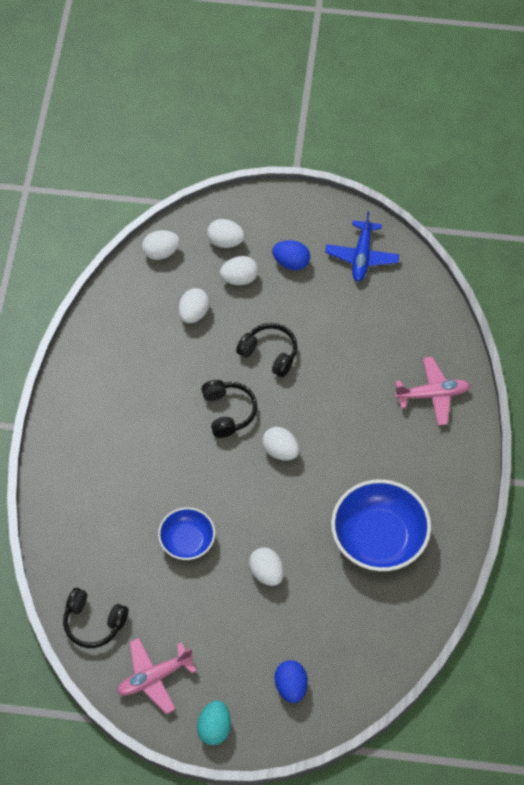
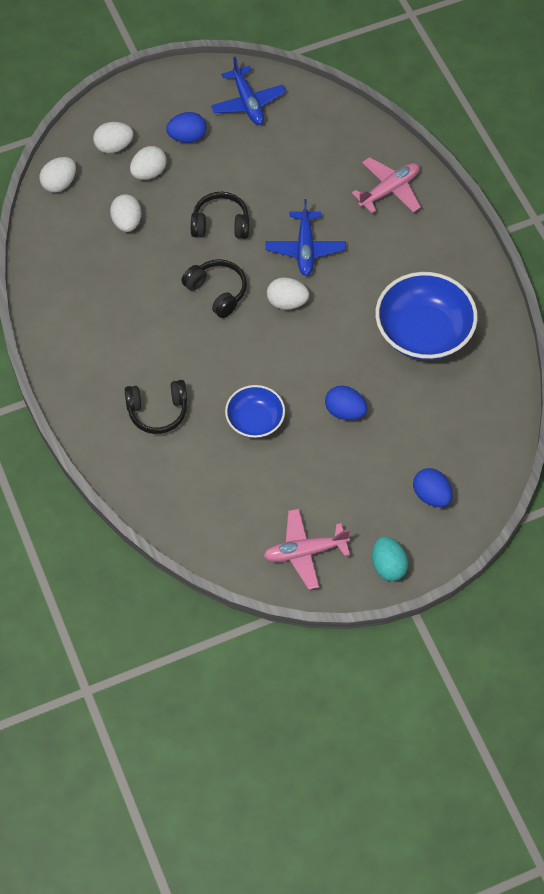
camera: 30 degrees left, 0 degrees up
black headphones [63,588,128,648] -> black headphones moved to [125,380,187,434]
pink plane [117,638,197,714] -> pink plane turned 45 degrees clockwise [264,509,350,590]
white egg [249,547,284,586] -> blue egg [325,386,367,420]
none -> blue plane [265,199,346,276]

